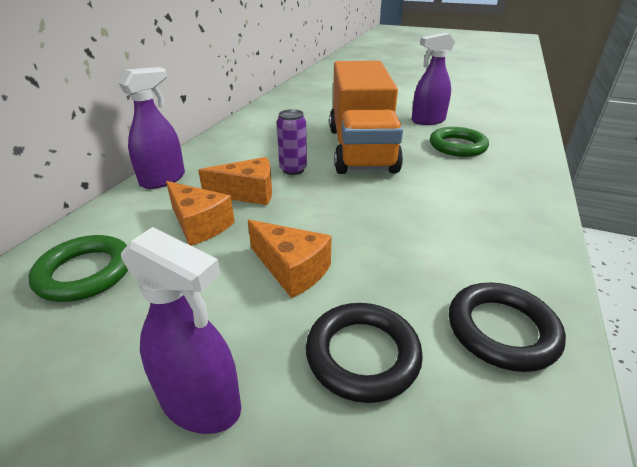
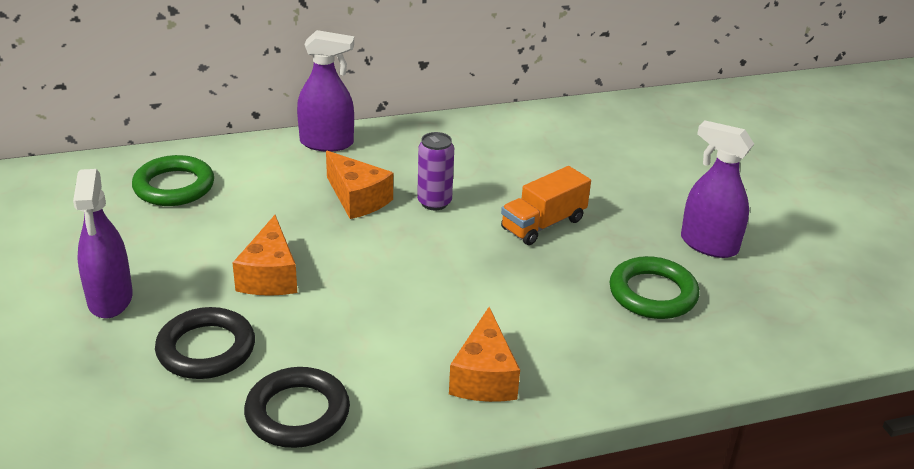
camera: 50 degrees right, 0 degrees up
orange cheese [166,181,235,246] -> orange cheese moved to [449,307,520,402]
orange truck [329,61,403,174] -> orange truck [501,166,591,245], size x0.47

